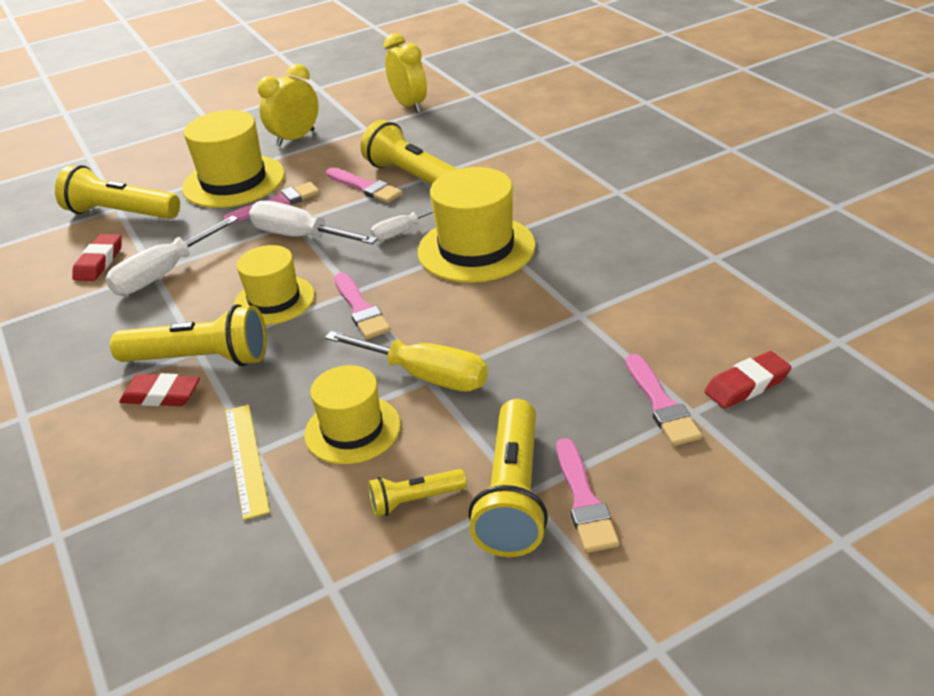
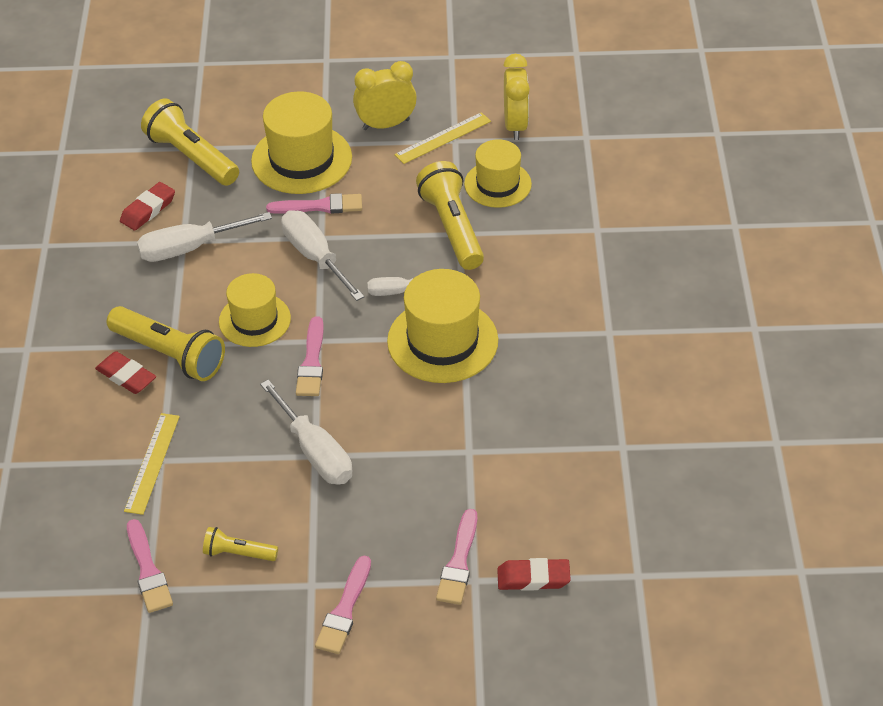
camera: 25 degrees right, 10 degrees up
yellow hat [304,365,401,464] -> yellow hat moved to [464,139,532,208]
yellow screwdriver [325,331,488,391] -> white screwdriver [260,379,352,485]
pink brush [326,168,403,203] -> pink brush moved to [127,519,173,613]
yellow flashlight [468,399,548,557] -> none
none -> yellow ruler [394,112,491,164]

